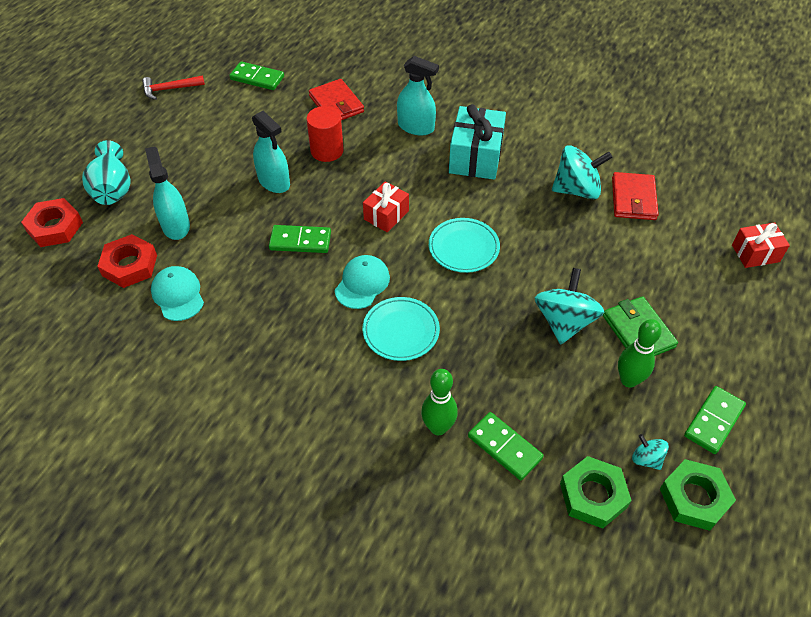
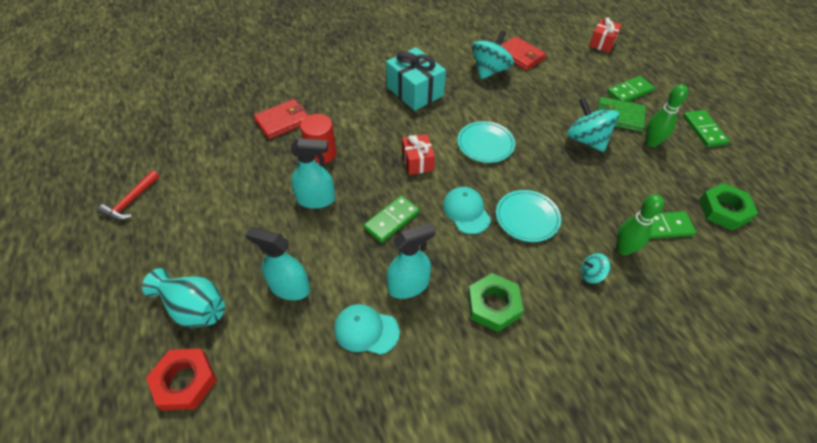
camera: 50 degrees left, 0 degrees up
red nut [97,234,157,288] -> none
green domino [229,61,284,90] -> green domino moved to [607,76,655,102]
red wallet [309,79,364,120] -> red wallet turned 45 degrees counterclockwise [254,99,308,139]
turquoise spray bottle [397,56,439,135] -> turquoise spray bottle moved to [386,223,435,299]
turquoise spinning top [632,434,669,470] -> turquoise spinning top moved to [581,253,610,283]
green nut [660,459,736,531] -> green nut moved to [468,273,524,332]

